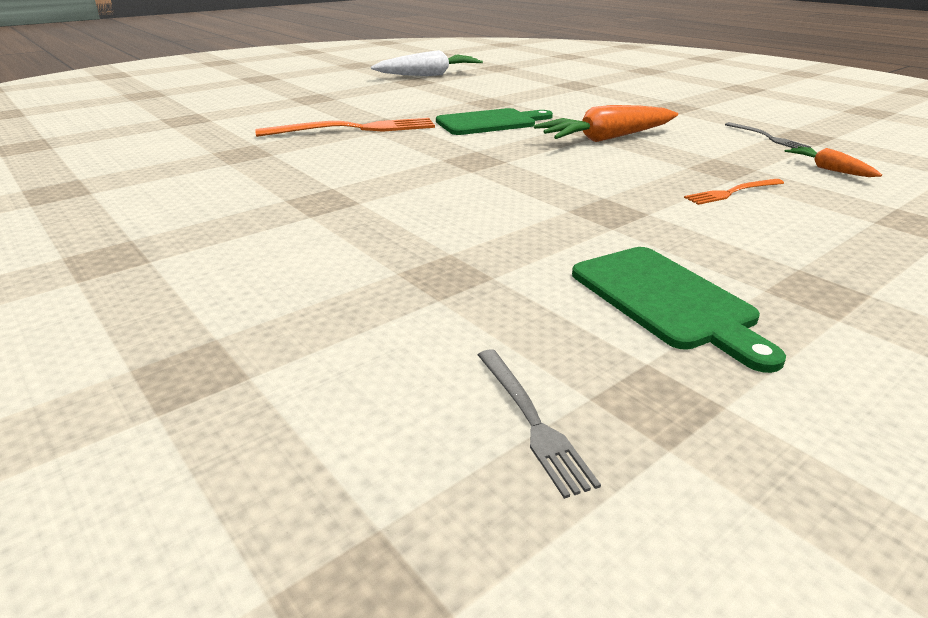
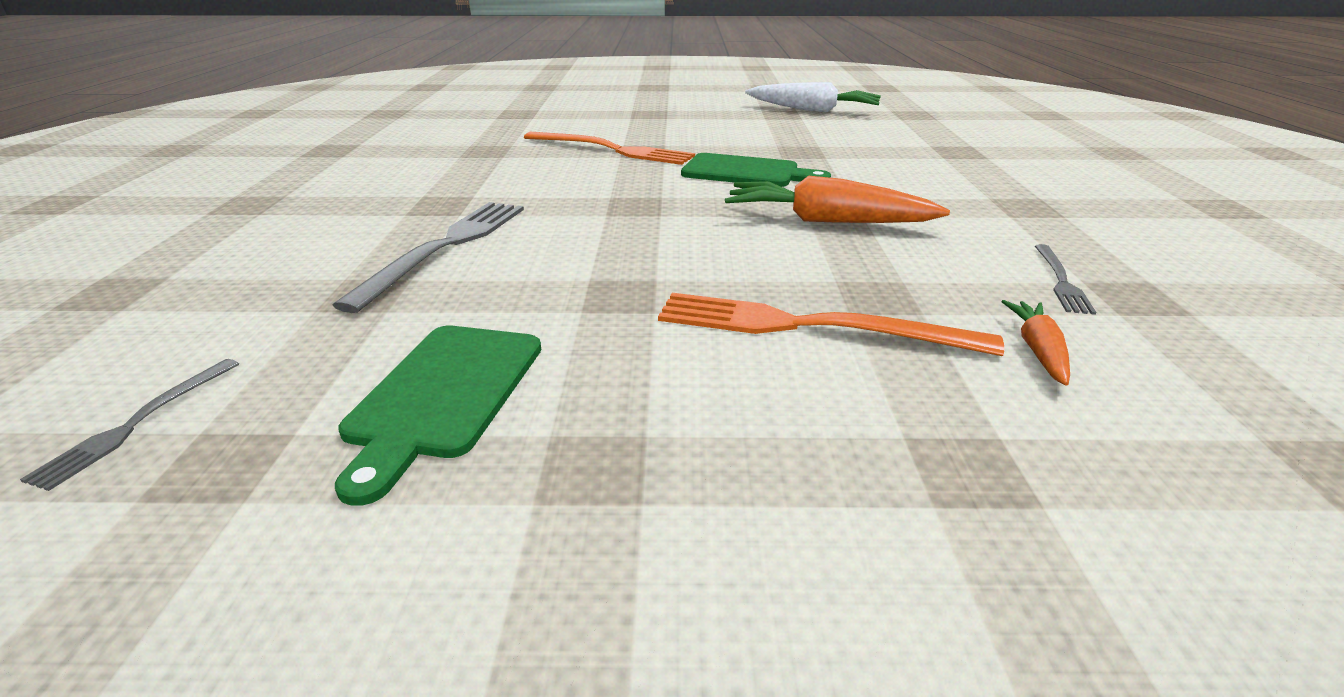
camera: 40 degrees right, 0 degrees up
orange fork [684,179,784,205] -> orange fork [658,293,1004,356], size x1.93
none -> grey fork [332,202,524,313]

